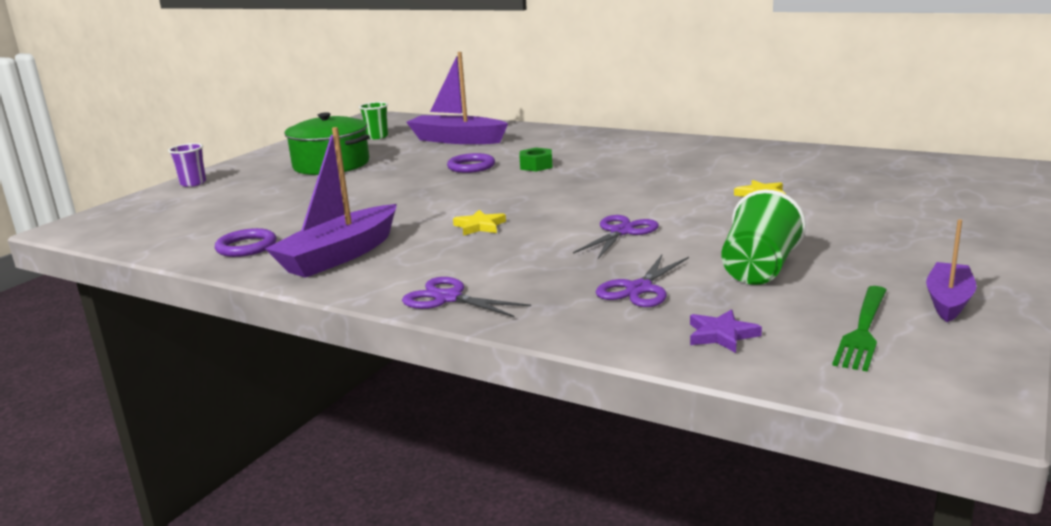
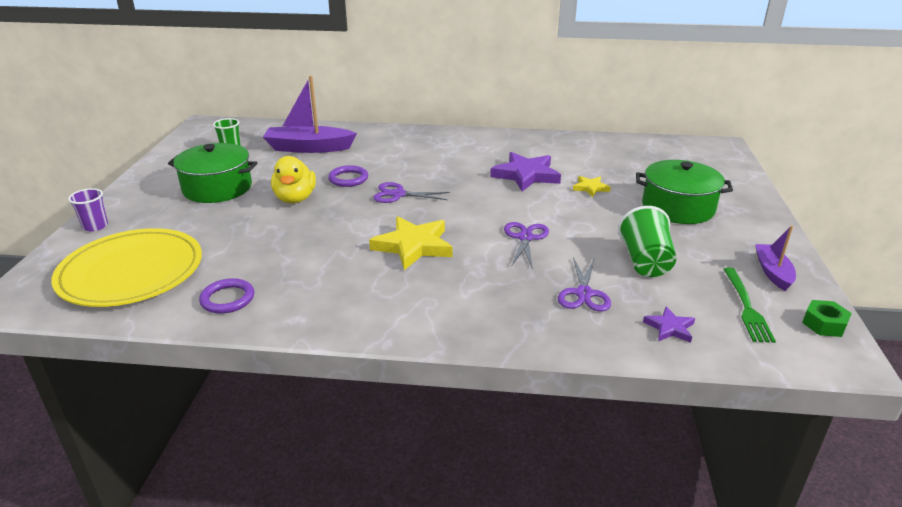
camera: 25 degrees left, 10 degrees up
purple boat [265,127,397,278] -> none
purple scissors [402,277,531,318] -> purple scissors moved to [373,182,450,203]
yellow star [453,210,506,236] -> yellow star [369,216,453,270], size x1.95
green nut [519,148,553,171] -> green nut moved to [802,300,852,337]
none -> yellow plate [51,228,202,307]
none -> yellow duck [271,156,316,204]
none -> purple star [490,152,561,191]
none -> green pot [636,160,733,224]

